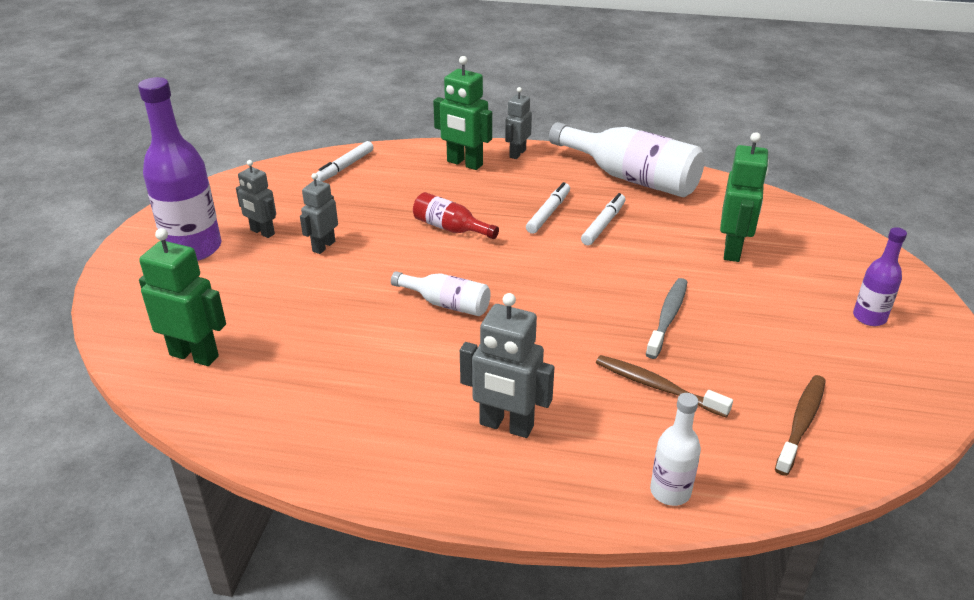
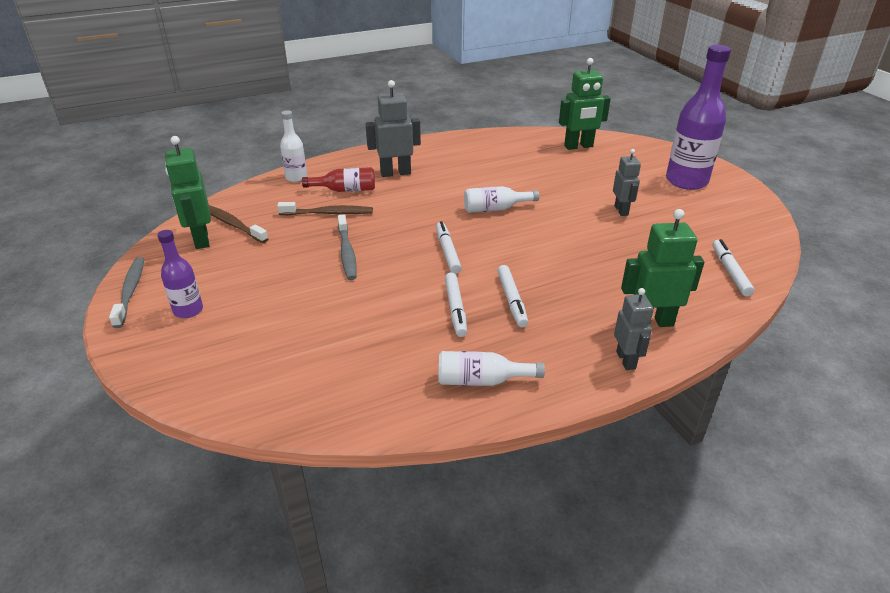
camera: 145 degrees right, 0 degrees up
grey robot [236,160,276,238] -> none
red bottle [413,192,499,239] -> red bottle moved to [302,167,375,192]
white bottle [549,122,705,197] -> white bottle [438,351,545,386], size x0.53
green robot [720,132,769,262] -> green robot moved to [165,136,211,249]
brown toothbrush [775,375,826,476] -> brown toothbrush turned 135 degrees clockwise [209,205,268,243]
none -> grey toothbrush [109,257,144,328]
none -> white marker [436,221,462,274]

